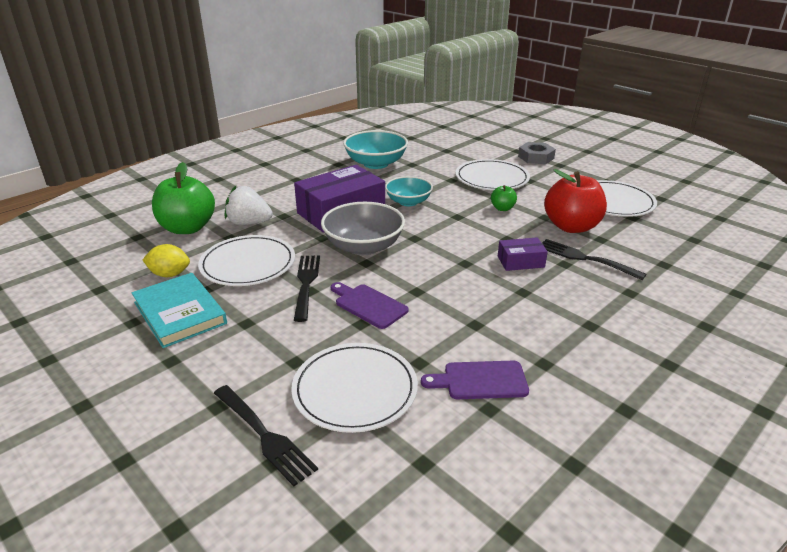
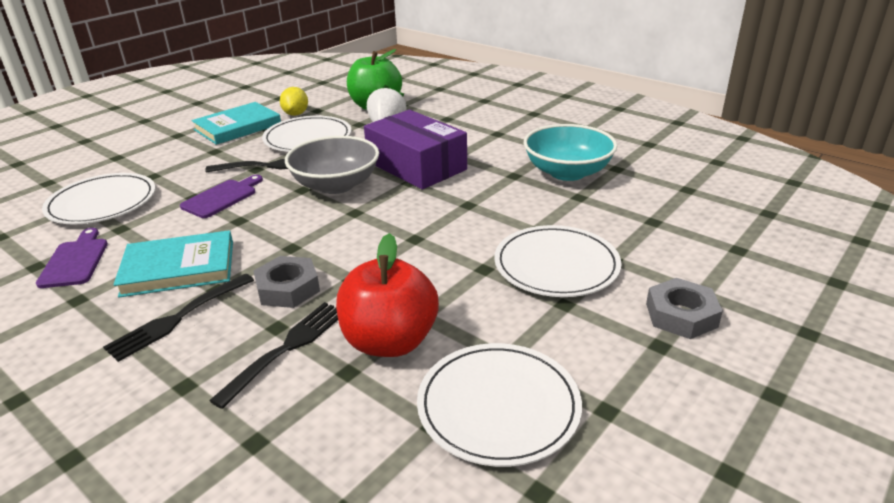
camera: 85 degrees right, 0 degrees up
black fork [214,385,318,486] -> black fork moved to [103,274,254,362]
turquoise bowl [385,176,433,206] -> none
green apple [491,185,517,211] -> none
purple box [498,237,548,271] -> grey nut [253,256,320,308]
none -> turquoise book [113,230,233,298]

